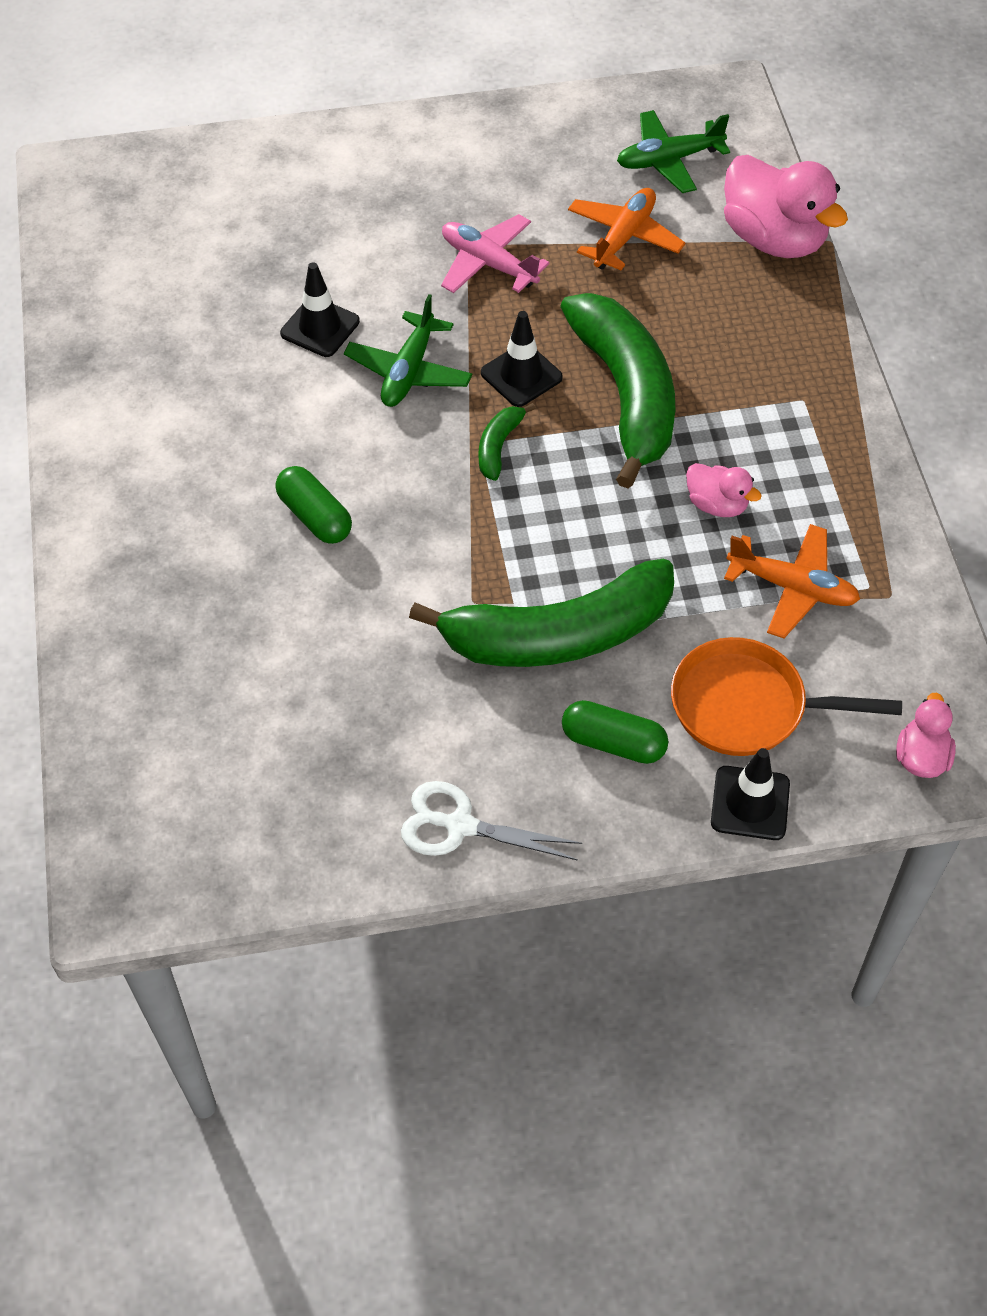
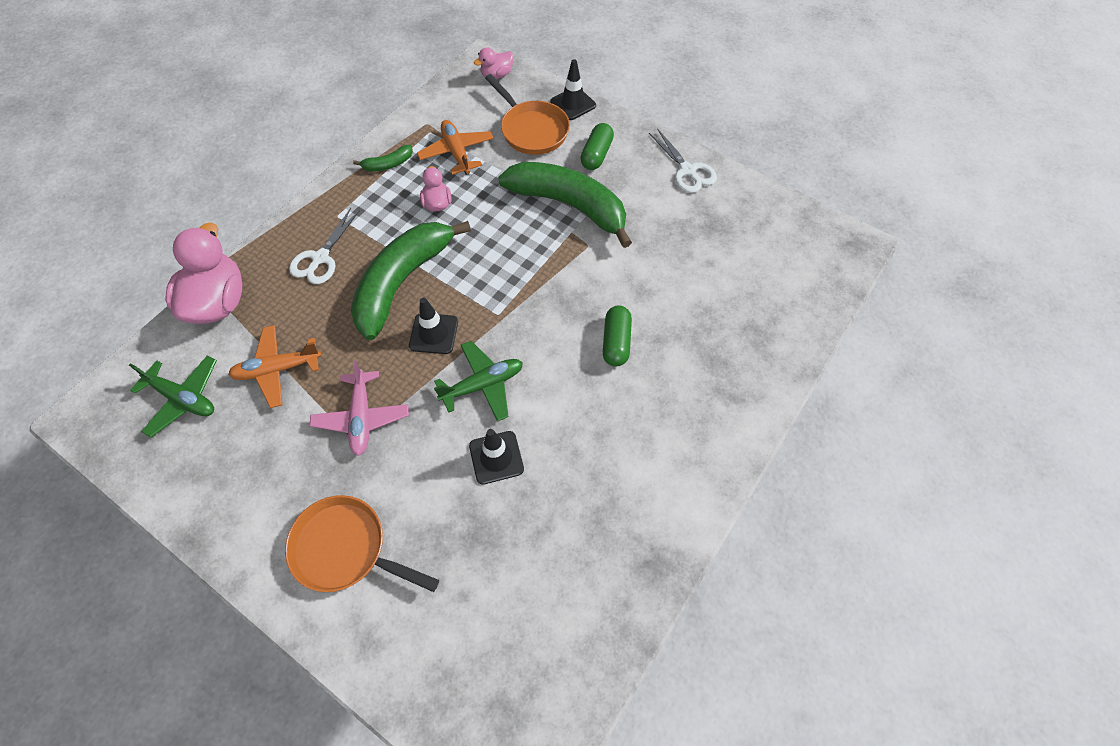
camera: 135 degrees left, 5 degrees up
green banana [479,403,536,481] -> green banana moved to [353,145,413,171]
green capsule [562,700,669,764] -> green capsule turned 45 degrees clockwise [580,123,614,170]
none -> orange pan [285,495,439,592]
none -> white scissors [289,208,360,284]

